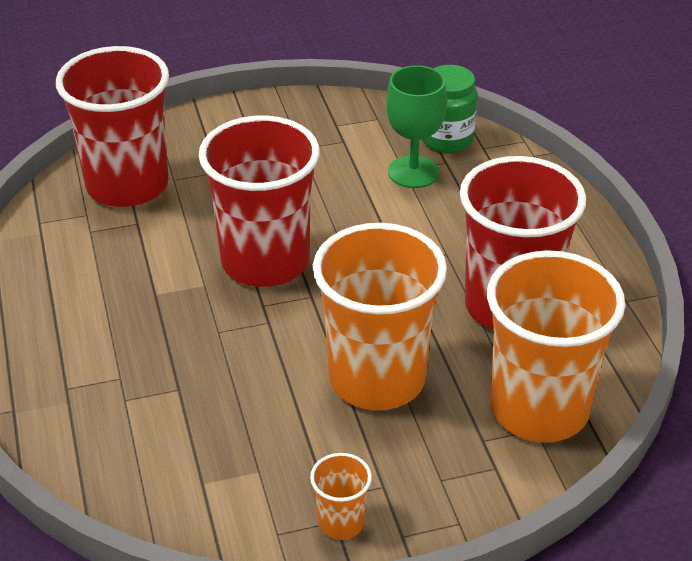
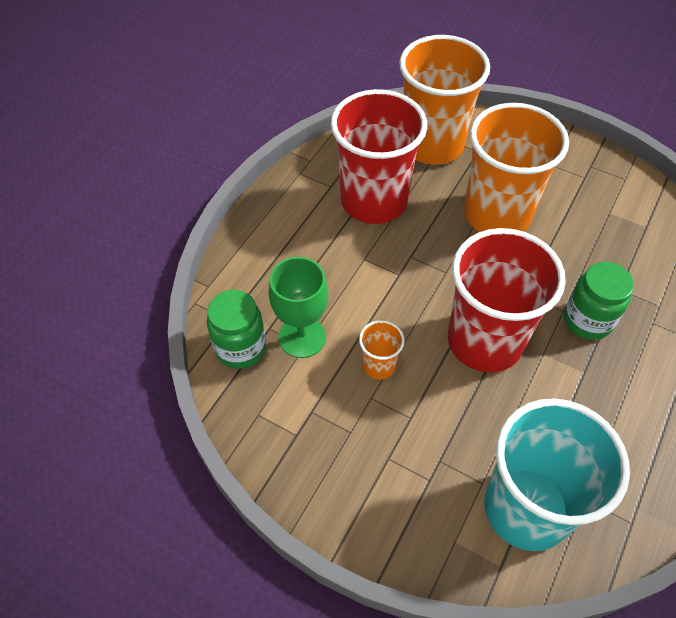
camera: 135 degrees left, 15 degrees up
red cup [56,46,169,207] -> turquoise cup [484,398,630,551]
orange cup [310,453,372,540] -> orange cup moved to [359,320,405,380]
none -> green jar [564,262,634,340]

